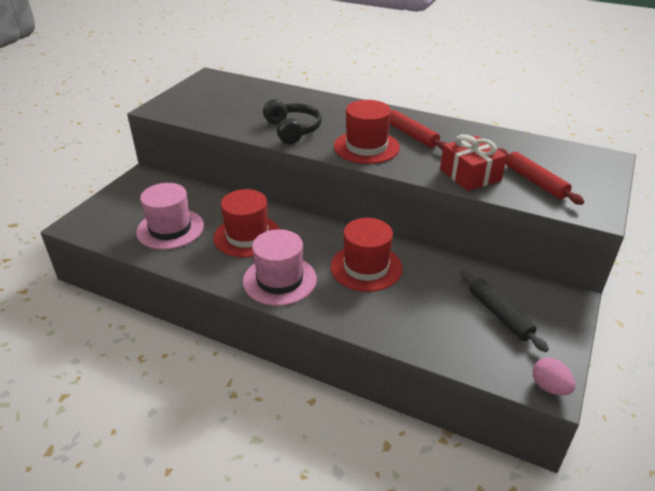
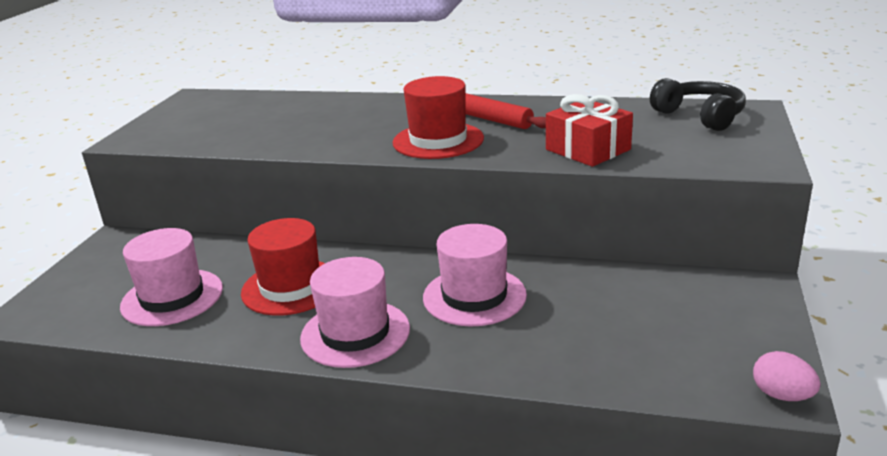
camera: 10 degrees left, 10 degrees down
black headphones [263,99,322,144] -> black headphones moved to [650,78,746,131]
red hat [331,218,403,292] -> pink hat [423,224,527,326]
black rolling pin [460,270,549,352] -> none
red rolling pin [497,148,584,205] -> none

